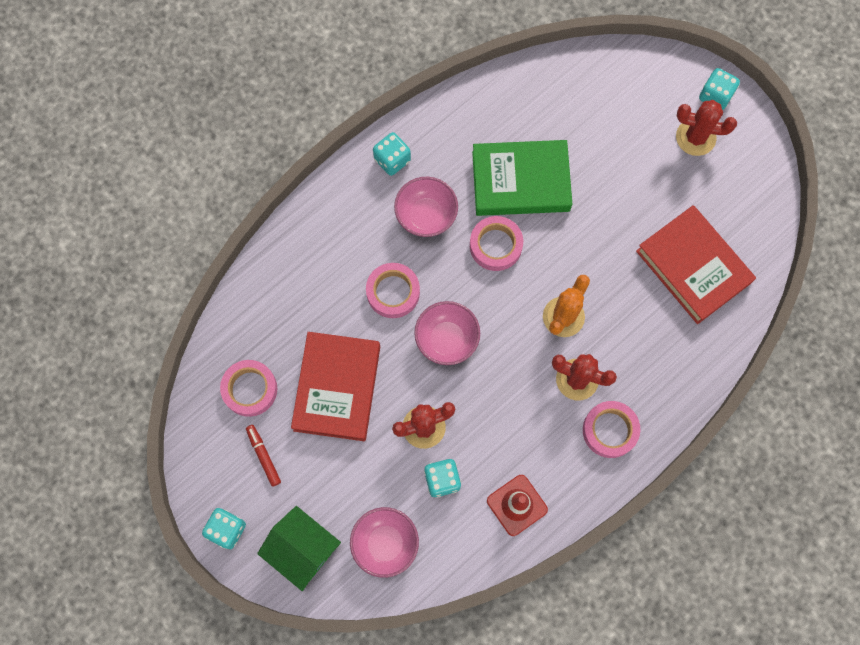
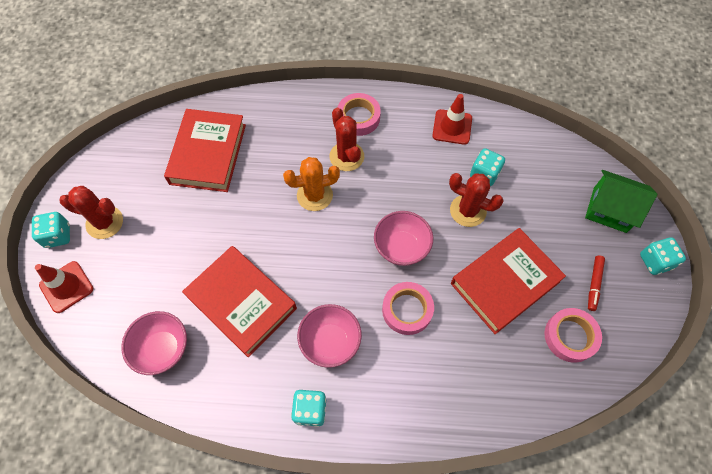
camera: 135 degrees left, 10 degrees down
green house [257,506,341,591] -> green house turned 60 degrees counterclockwise [585,170,657,233]
pink bowl [350,507,419,578] -> pink bowl moved to [121,311,187,375]
pink tape [470,216,523,271] -> none
green book [472,140,572,216] -> red book [182,246,297,357]
red cactus [676,100,737,156] -> red cactus turned 45 degrees counterclockwise [59,186,123,239]
none -> red traffic cone [35,261,93,313]

